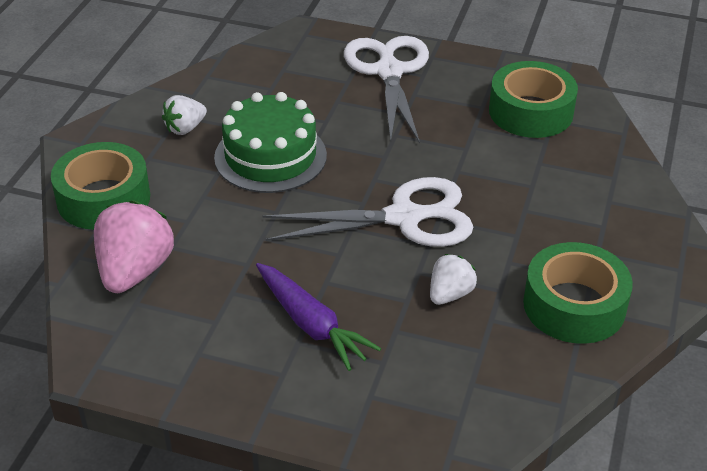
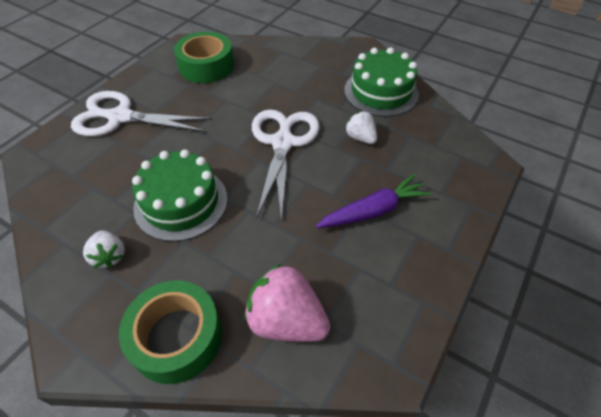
camera: 75 degrees left, 10 degrees up
green tape [523,242,633,344] -> green cake [344,47,419,117]

